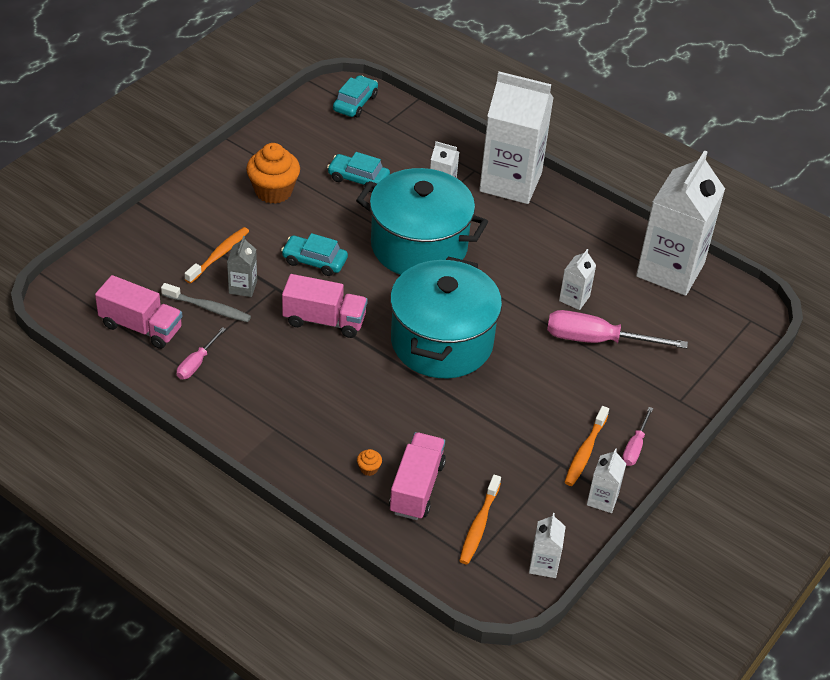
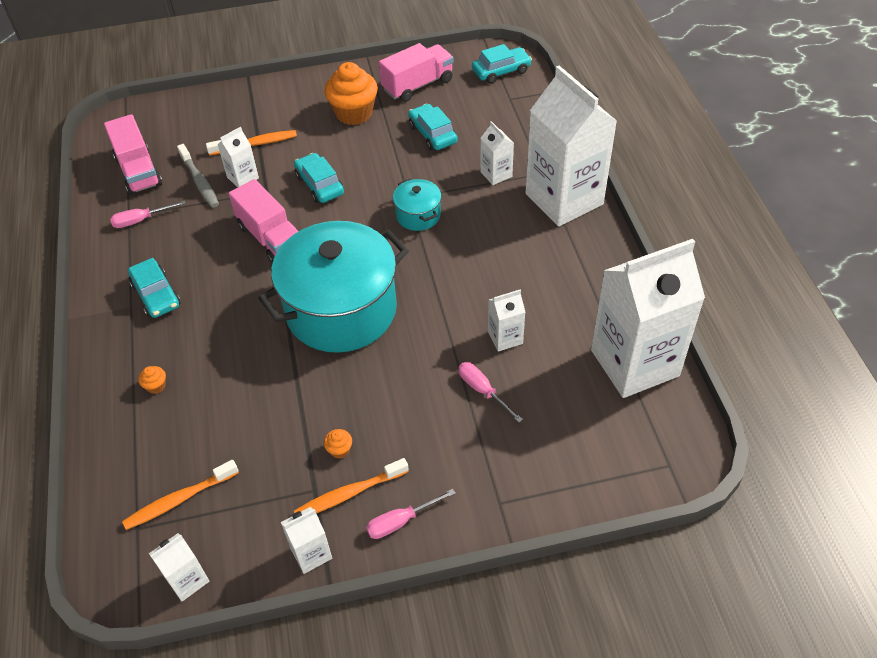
camera: 45 degrees right, 5 degrees up
grey carton [227,236,257,297] -> white carton [217,127,259,187]
turquoise pot [356,168,488,275] -> turquoise pot [393,179,441,231], size x0.44
pink truck [389,432,446,520] -> pink truck moved to [379,43,454,102]
pink screwdriver [547,310,688,349] -> pink screwdriver [458,362,523,423], size x0.53
none -> turquoise car [128,258,180,318]
none -> orange cupcake [324,429,352,459]

